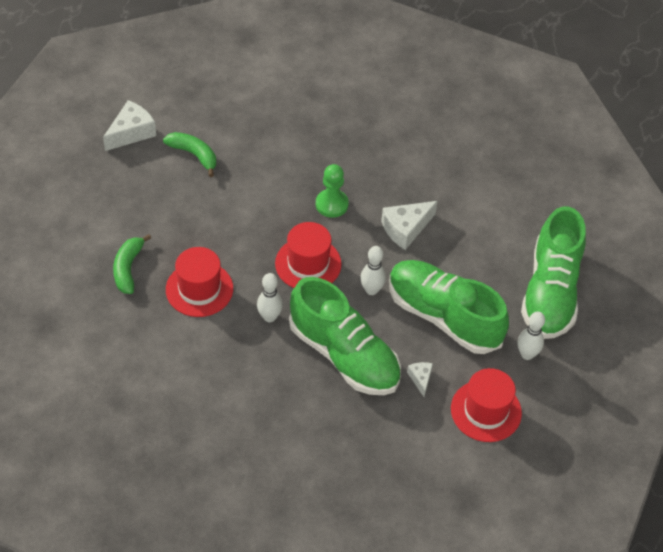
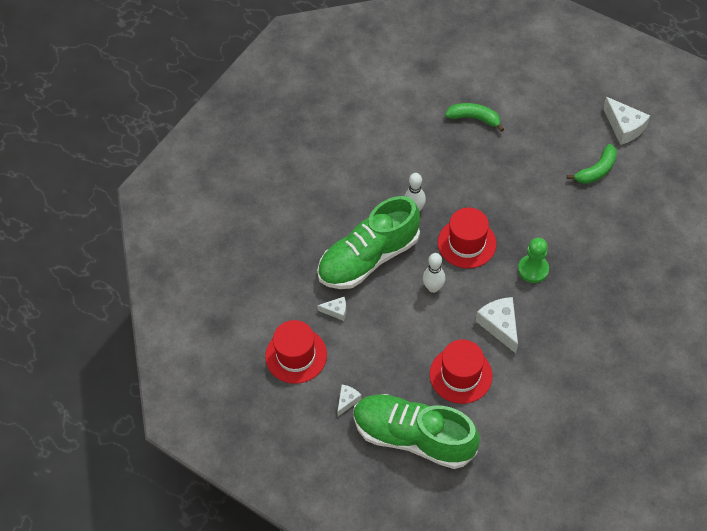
camera: 105 degrees right, 5 degrees up
red hat [166,247,233,317] -> red hat moved to [430,340,493,404]
green shoe [389,260,509,354] -> none
white bowling pin [518,312,545,360] -> white cheese [337,385,362,416]

